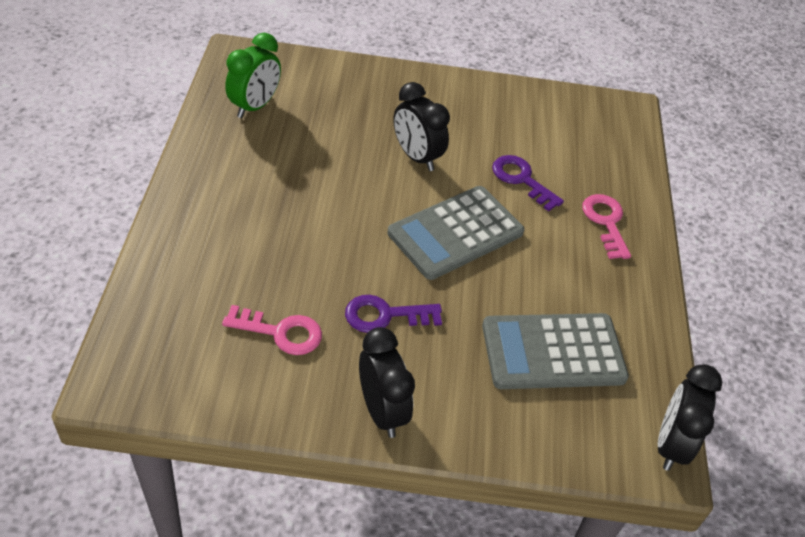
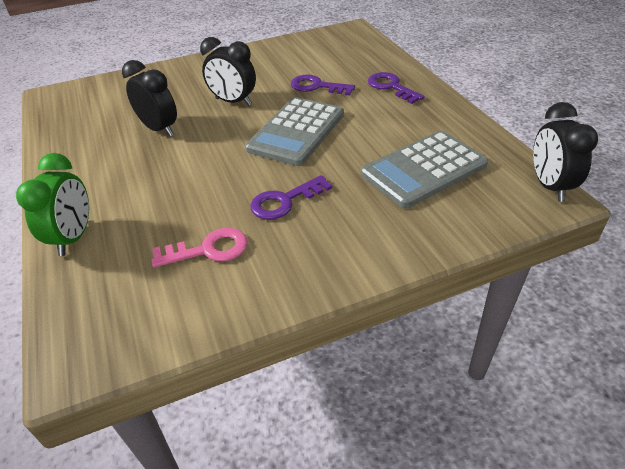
camera: 20 degrees left, 5 degrees down
green clock [225,33,281,118] -> green clock moved to [16,153,89,256]
black clock [359,327,415,438] -> black clock moved to [122,60,177,136]
pink key [582,194,631,259] -> purple key [368,72,425,104]

